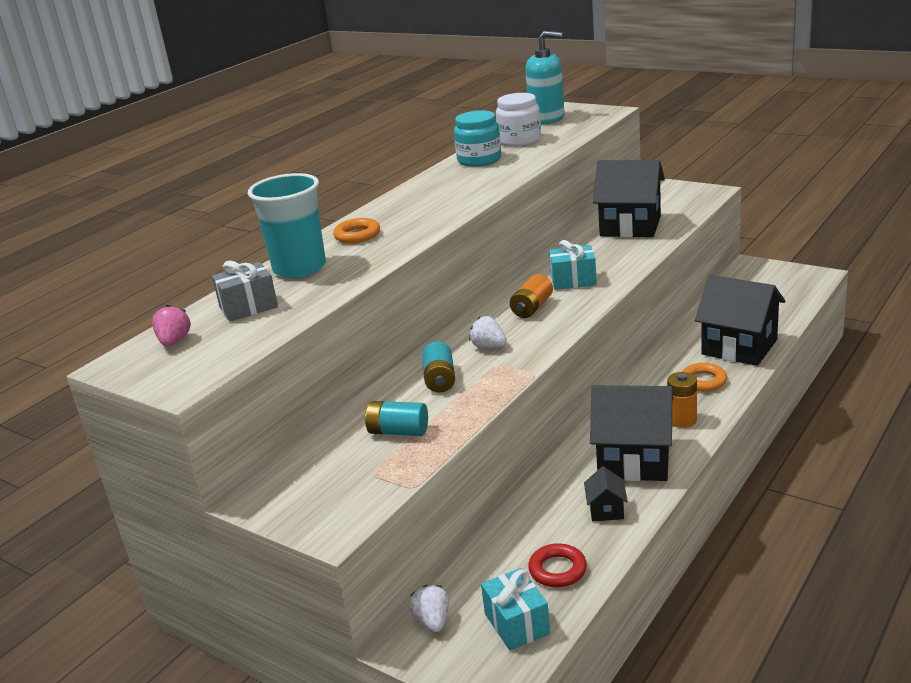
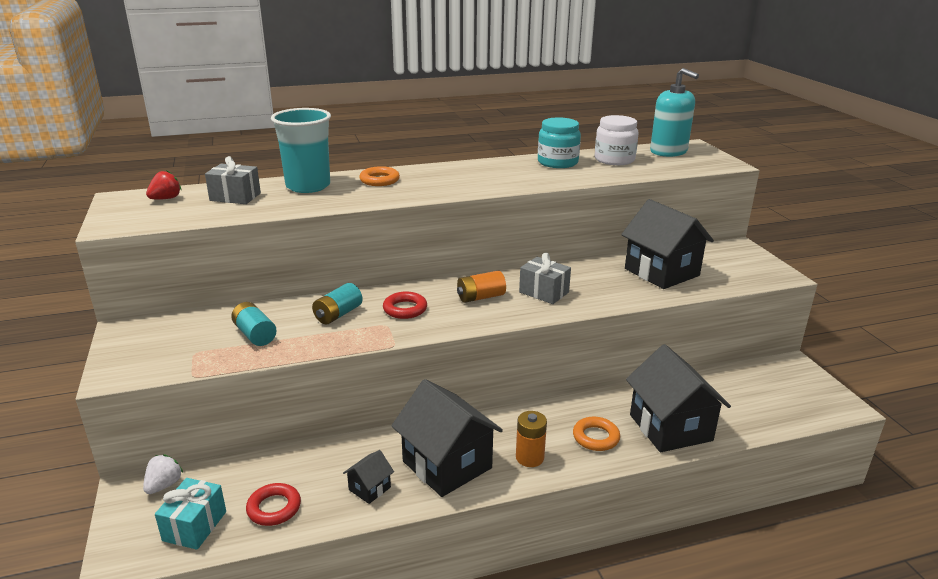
camera: 35 degrees right, 0 degrees up
pink strawberry [152,305,191,346] -> red strawberry [146,170,181,199]
white strawberry [469,316,507,348] -> red ring [383,292,427,319]
turquoise gift [549,240,597,290] -> grey gift [519,252,571,304]

